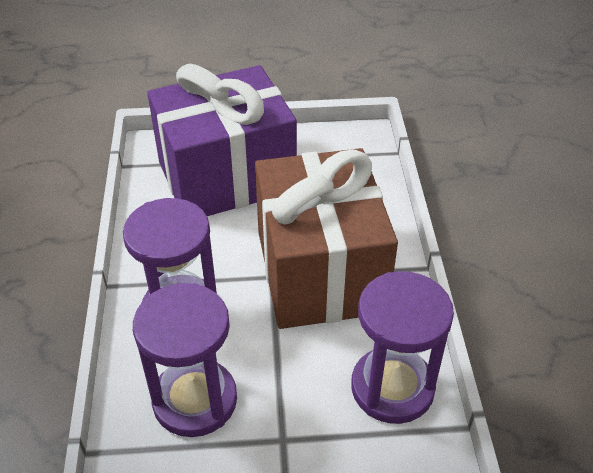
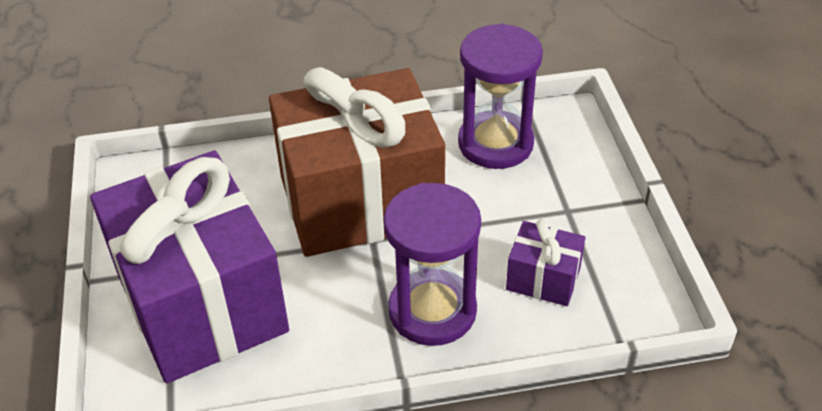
camera: 95 degrees left, 0 degrees up
purple hourglass [133,283,237,437] -> purple gift [506,219,585,306]

